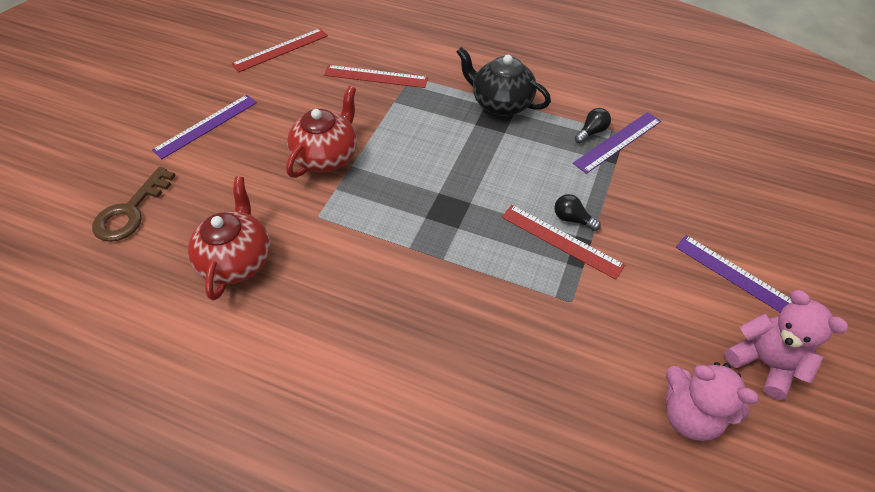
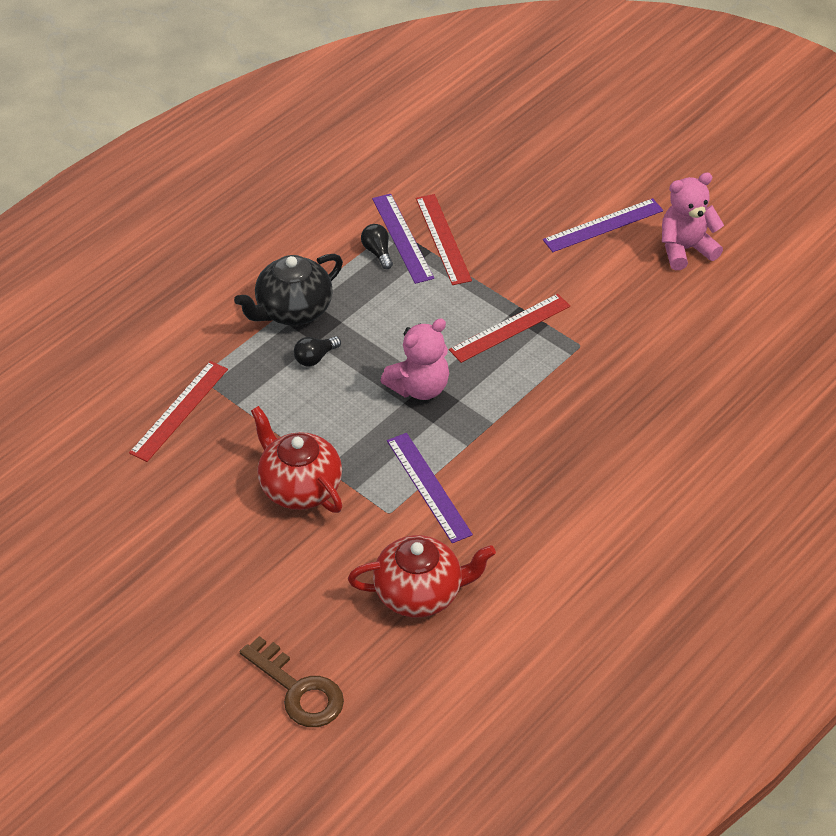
camera: 70 degrees left, 5 degrees down
purple ruler [152,95,257,159] -> purple ruler moved to [387,433,473,543]
red teapot [188,177,270,301] -> red teapot turned 150 degrees clockwise [348,535,496,618]
red ruler [232,28,328,73] -> red ruler moved to [416,194,472,285]
black light bulb [554,194,601,231] -> black light bulb moved to [294,336,341,367]
pink teddy bear [666,362,759,441] -> pink teddy bear moved to [380,318,449,400]

